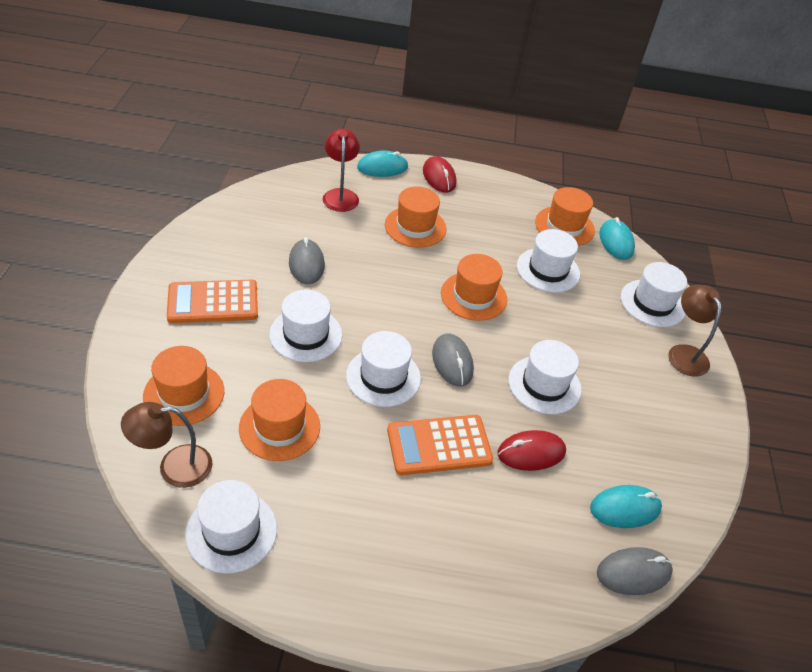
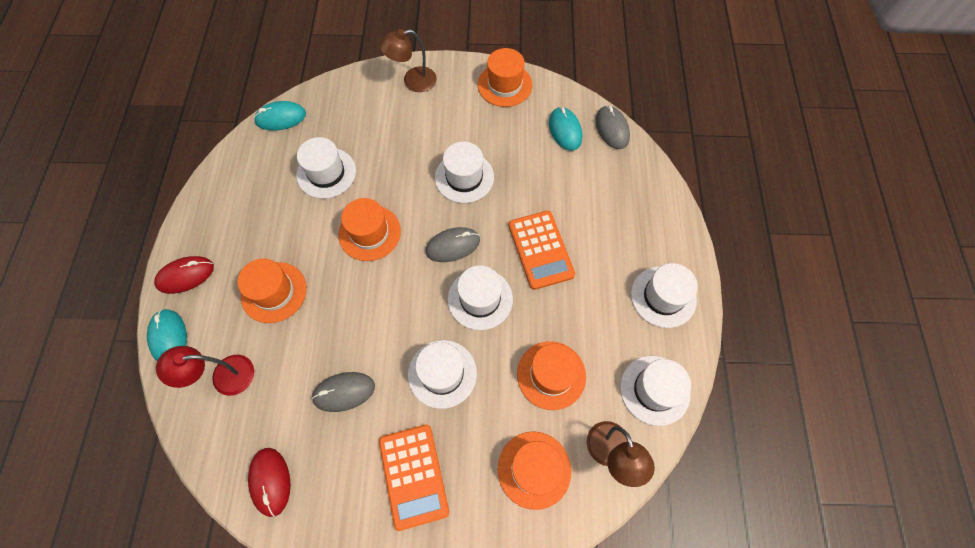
camera: 90 degrees left, 20 degrees up
red mouse [497,430,566,471] -> red mouse moved to [248,448,291,517]
orange hat [535,187,595,246] -> orange hat moved to [478,48,533,107]
white hat [621,262,687,327] -> white hat moved to [631,263,698,328]

